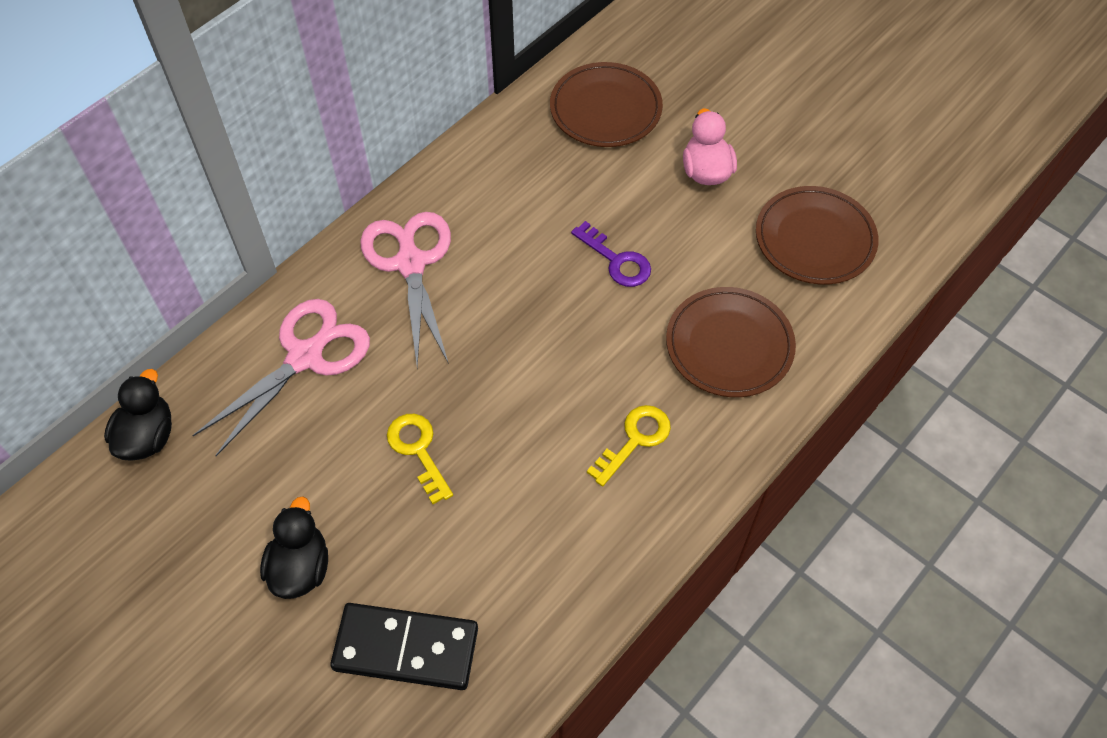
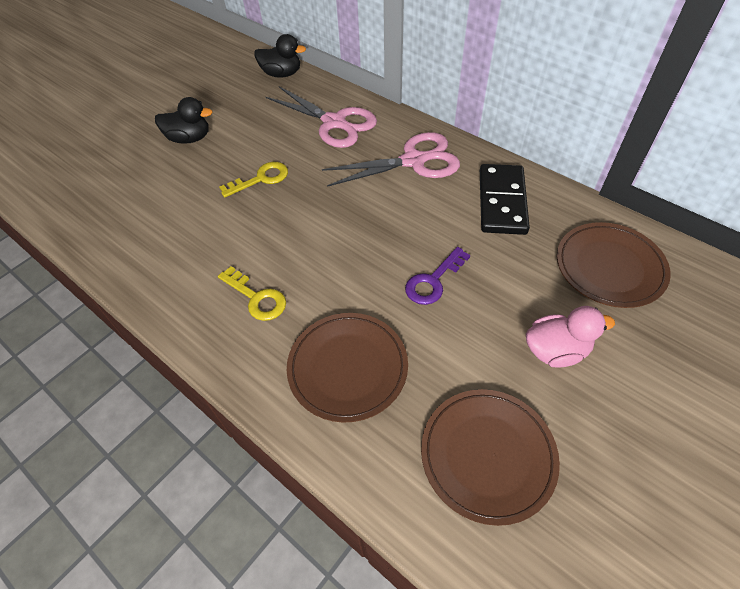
camera: 90 degrees right, 5 degrees down
black domino [330,603,478,690] -> black domino moved to [480,164,530,235]

